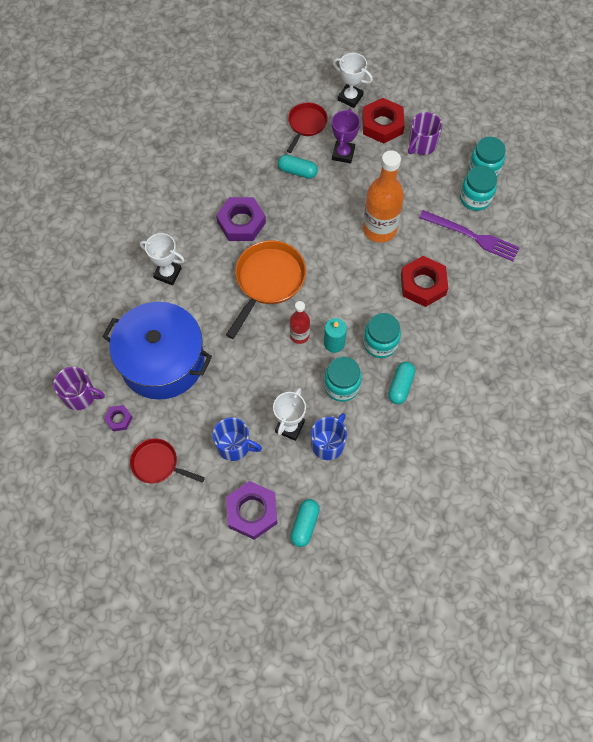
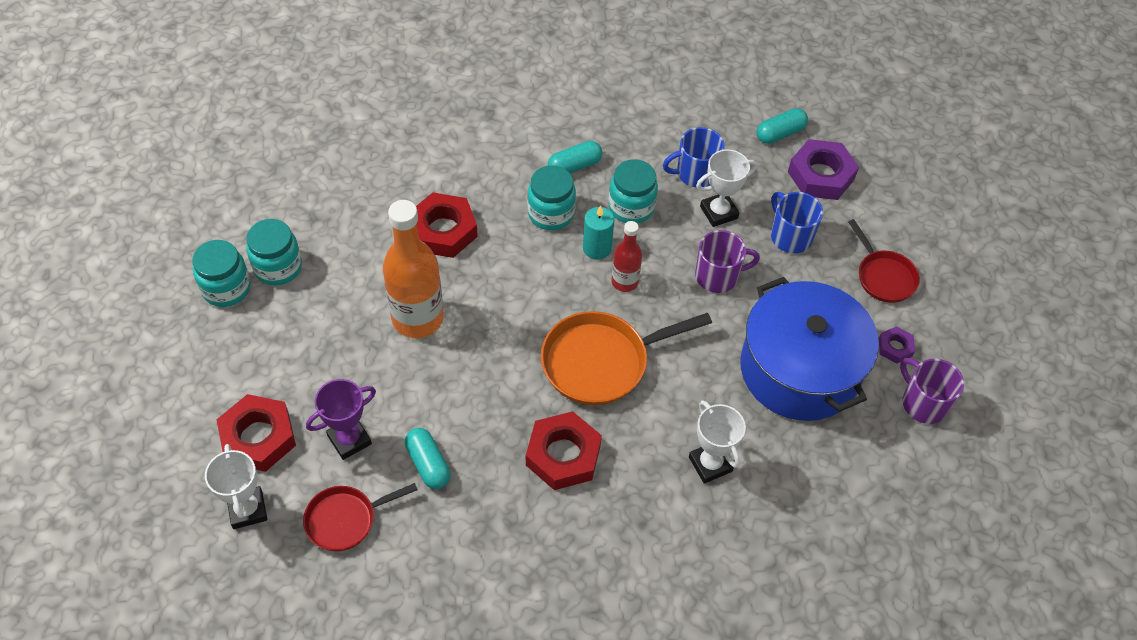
camera: 140 degrees left, 10 degrees down
purple nut [216,197,266,241] -> red nut [526,411,602,490]
purple mug [408,112,442,155] -> purple mug moved to [695,230,760,293]
purple fork [419,210,520,261] -> none

